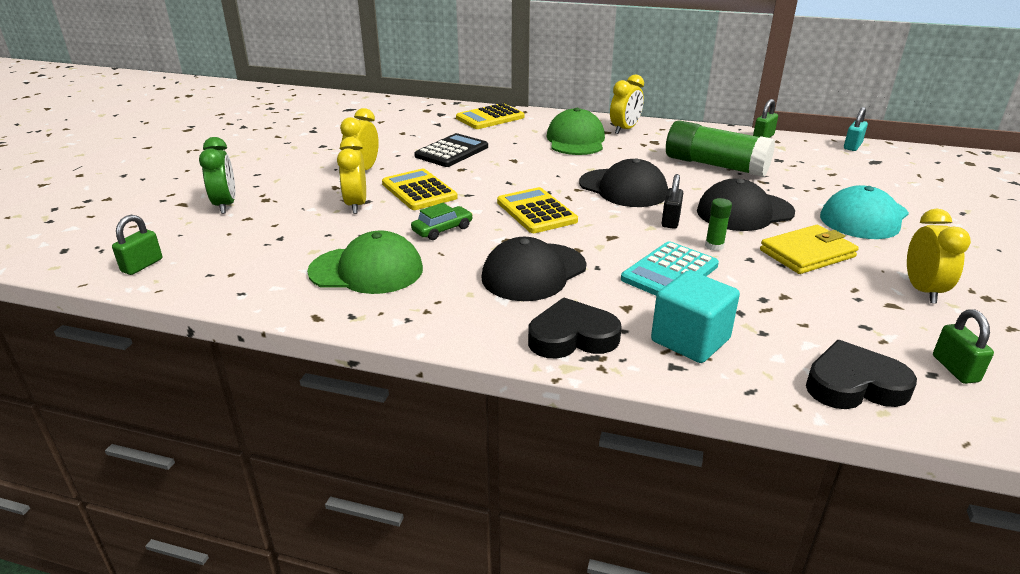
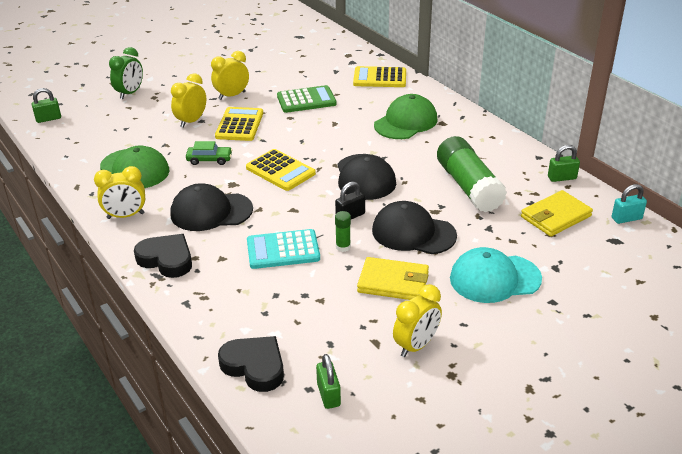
camera: 40 degrees right, 5 degrees up
black calculator [414,133,488,167] -> green calculator [277,85,337,113]
yellow calculator [497,187,578,233] -> yellow calculator turned 120 degrees clockwise [246,149,316,191]
yellow clock [610,74,644,134] -> yellow clock moved to [94,166,145,219]
turquoise cube [651,270,740,363] -> none
green padlock [933,309,994,384] -> green padlock turned 45 degrees counterclockwise [316,354,341,409]
none -> yellow wallet [521,190,593,237]

